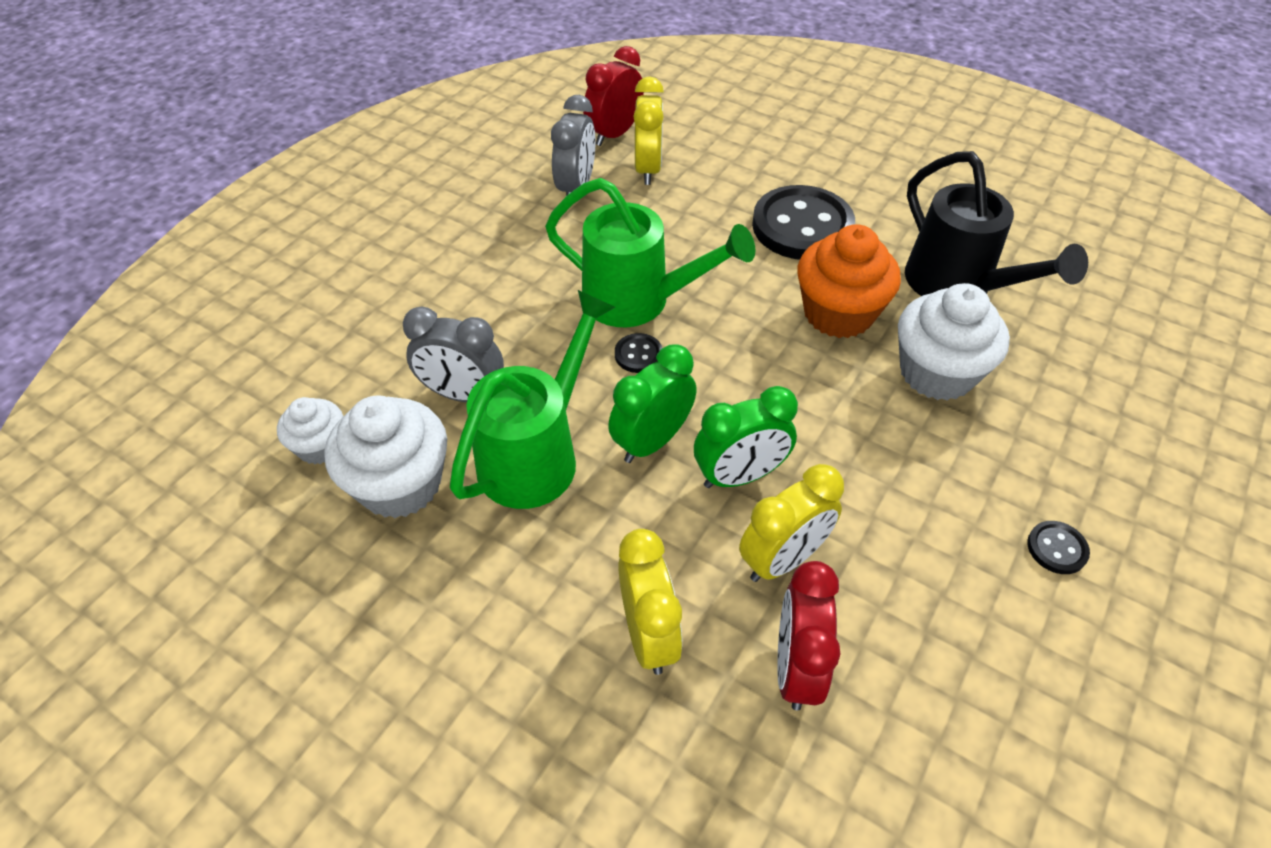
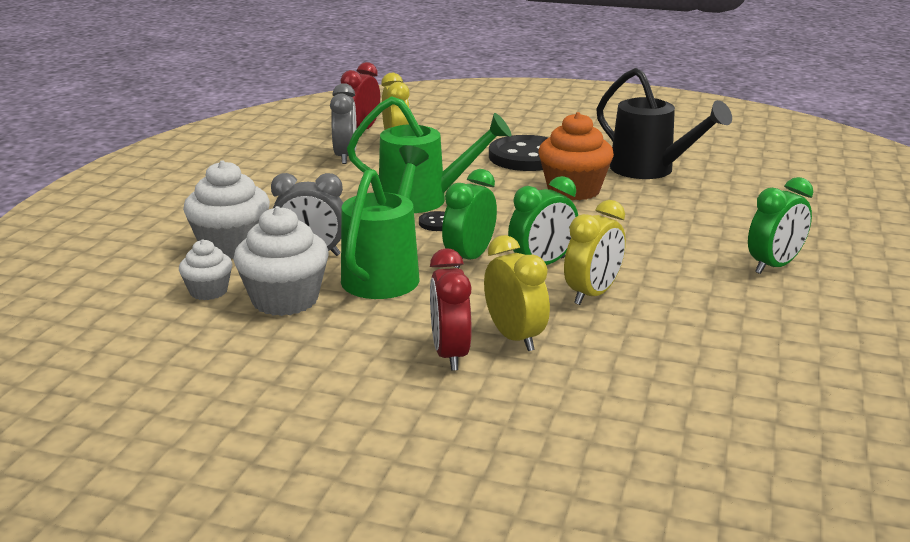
camera: 15 degrees left, 25 degrees down
red clock [777,561,840,710] -> red clock moved to [430,248,472,371]
white cupcake [898,283,1010,400] -> white cupcake moved to [183,160,270,259]
black button [1027,521,1090,574] -> green clock [748,177,813,274]

